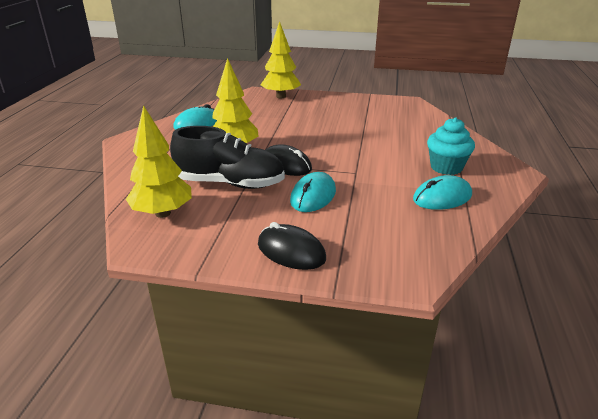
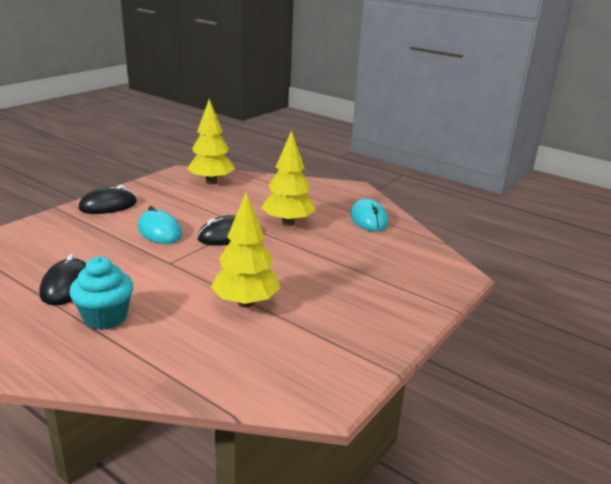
camera: 115 degrees right, 5 degrees down
black shoe [170,126,285,189] -> none
yellow tree [260,21,301,98] -> yellow tree moved to [211,192,281,308]
turquoise mouse [413,175,472,210] -> black mouse [40,254,86,306]

